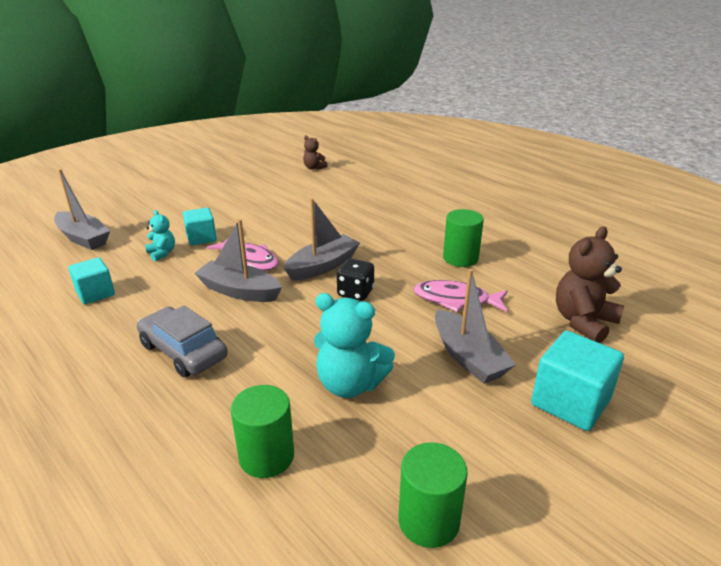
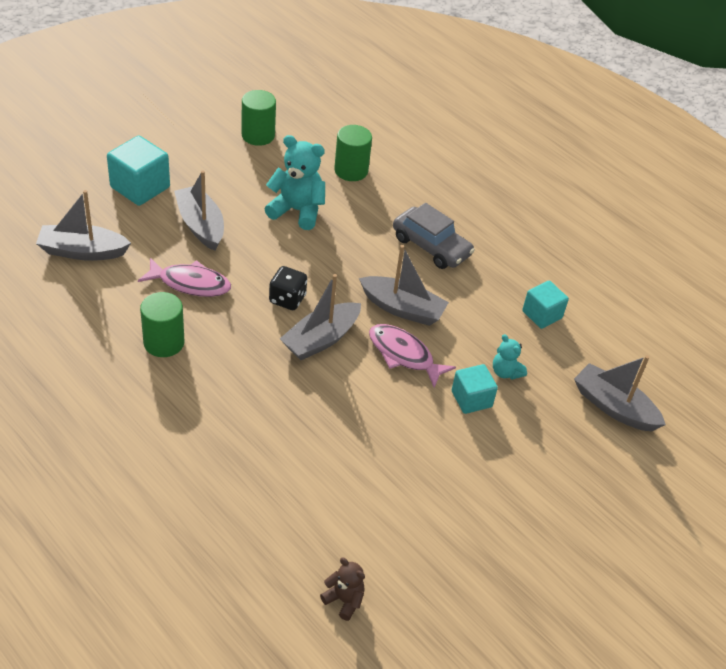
camera: 175 degrees right, 15 degrees up
brown teddy bear [556,226,624,343] -> grey boat [36,190,131,261]

